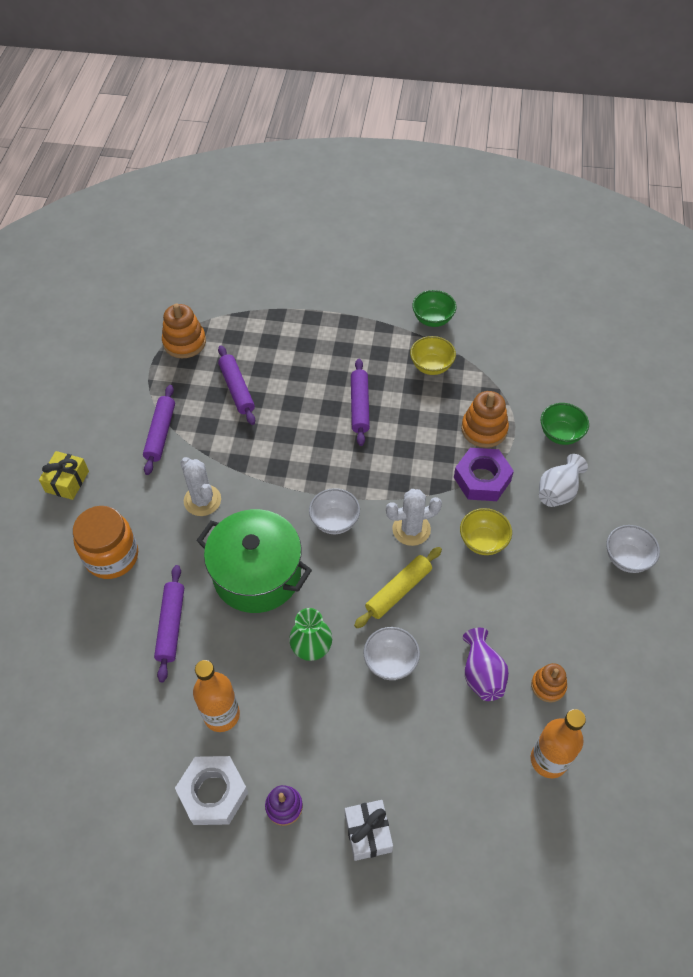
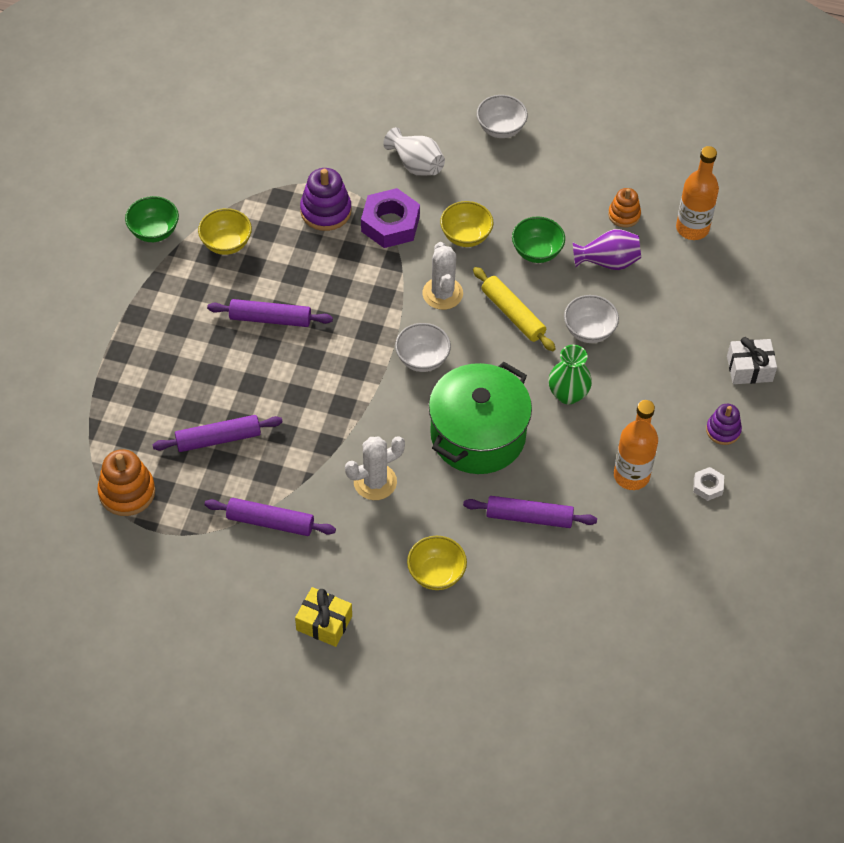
camera: 85 degrees left, 0 degrees up
orange jar [73,506,138,579] -> yellow bowl [407,536,467,590]
white nut [175,756,248,825] -> white nut [693,467,724,501], size x0.50
orange stacking toy [461,391,509,448] -> purple stacking toy [300,168,351,231]
green bowl [541,403,589,445] -> green bowl moved to [512,217,565,263]

